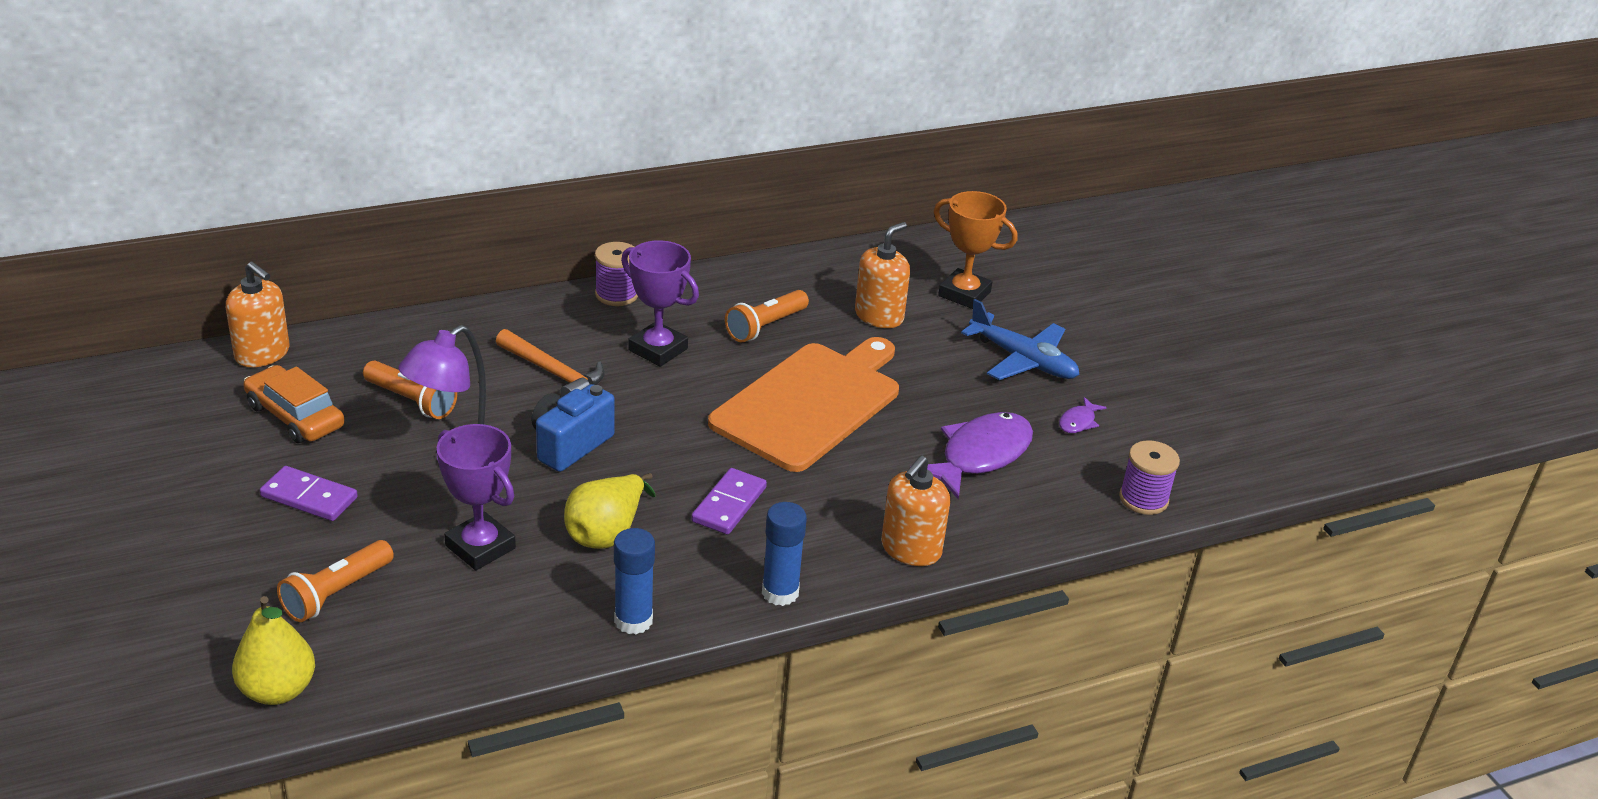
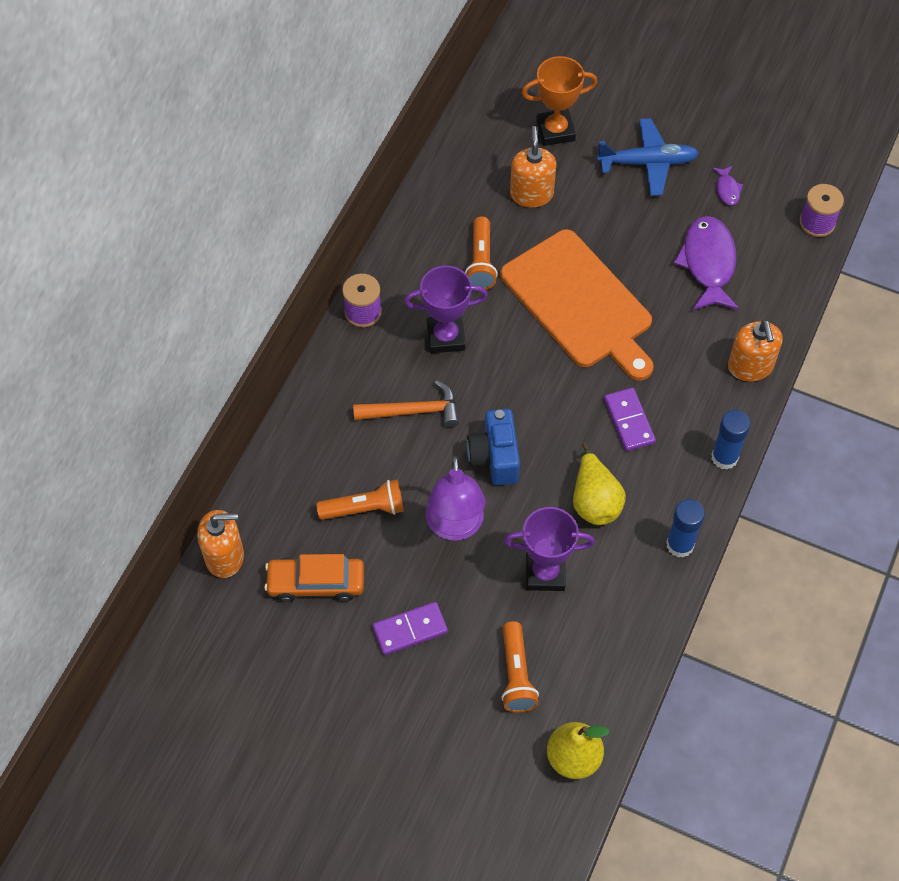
camera: 40 degrees left, 25 degrees up
orange cutting board [708,337,899,472] -> orange cutting board turned 150 degrees clockwise [500,229,654,381]

